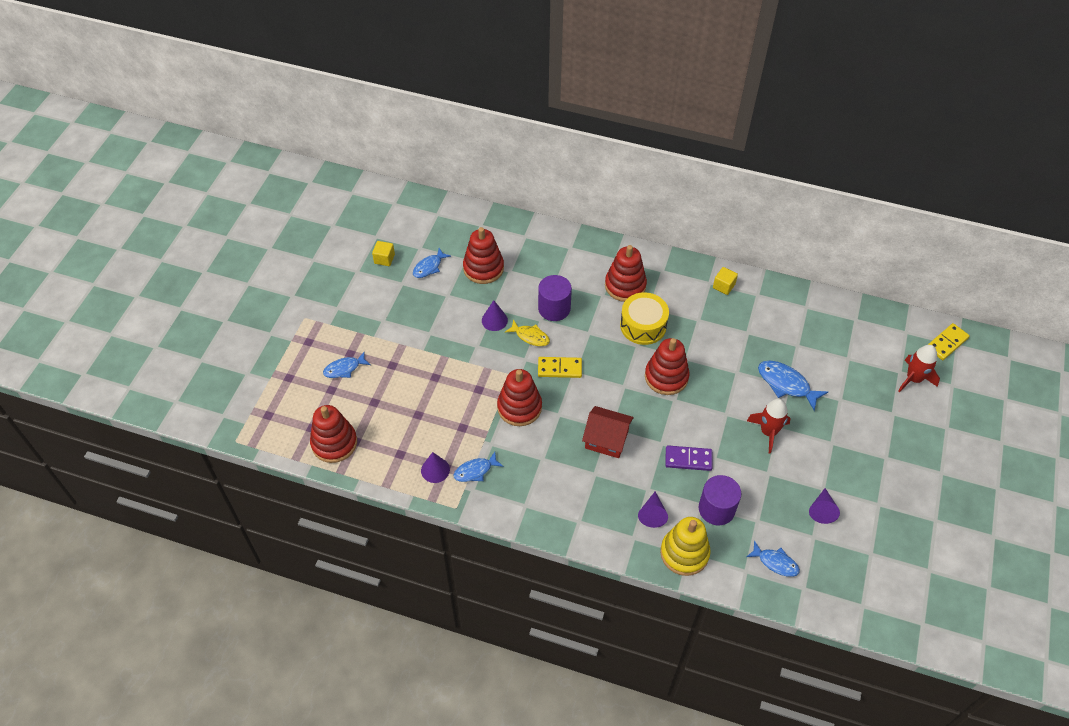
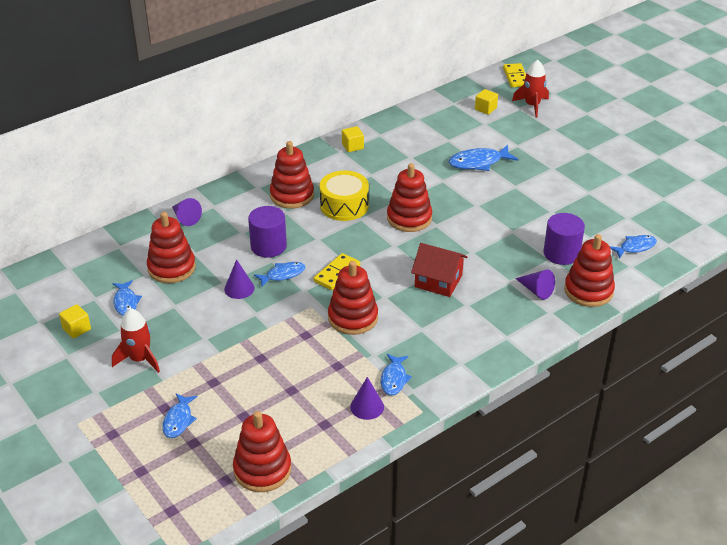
camera: 55 degrees left, 15 degrees down
yellow fish [505,319,550,346] -> blue fish [254,262,305,287]
red house [582,406,634,458] -> red house turned 60 degrees clockwise [411,243,467,297]
yellow stacking toy [660,517,711,576] -> red stacking toy [564,234,615,307]
purple domino [665,445,712,471] -> none
red rocket [747,399,791,454] -> red rocket moved to [112,308,160,373]
purple cone [809,488,840,524] -> purple cone moved to [172,198,202,226]
none -> yellow cube [475,89,498,115]

